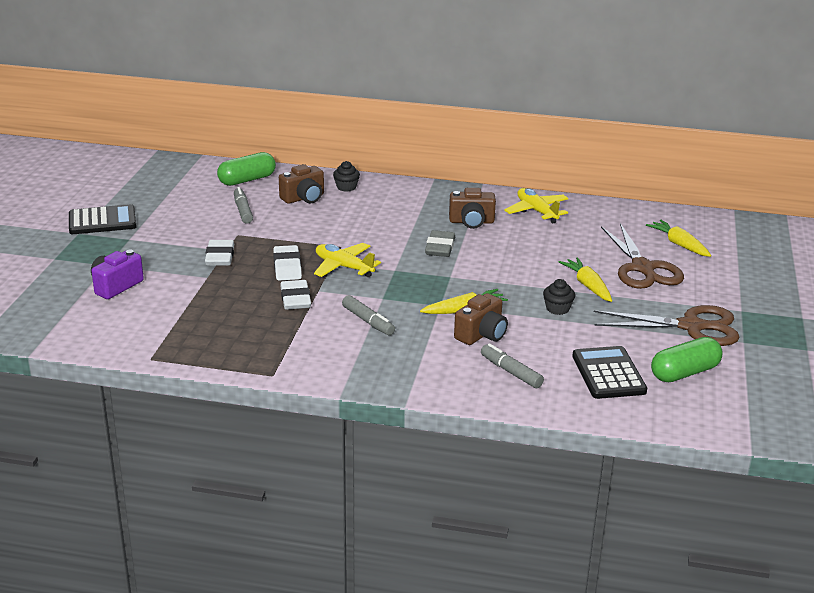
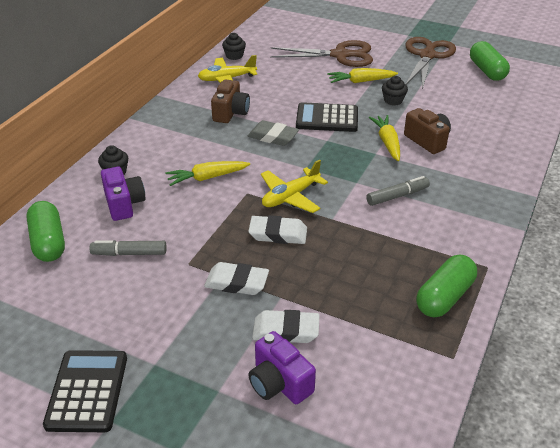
camera: 75 degrees left, 10 degrees up
brown camera [279,164,324,204] -> purple camera [101,167,146,221]
white eraser [281,280,311,310] -> white eraser moved to [252,310,320,343]
grey marker [481,343,544,388] -> none
black calculator [572,346,647,399] -> black calculator moved to [296,102,358,132]
yellow carrot [646,220,711,257] -> yellow carrot moved to [165,161,250,186]
none -> black cupcake [222,33,246,60]
none -> green capsule [416,255,477,318]

